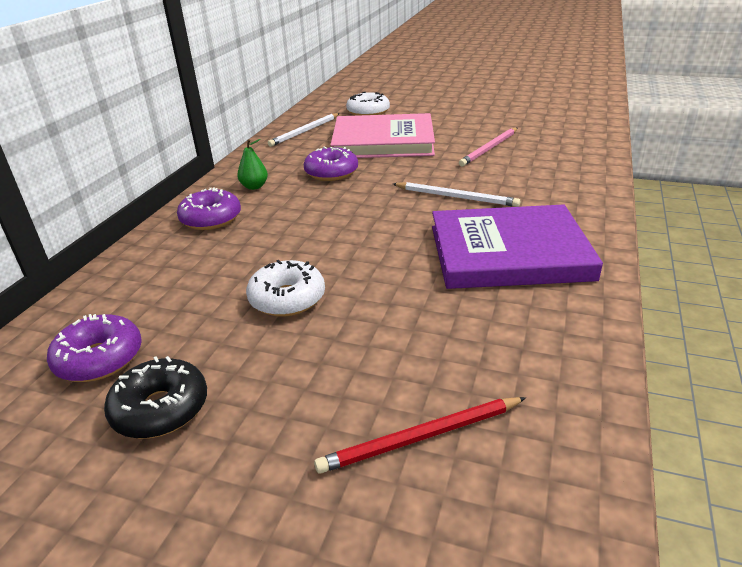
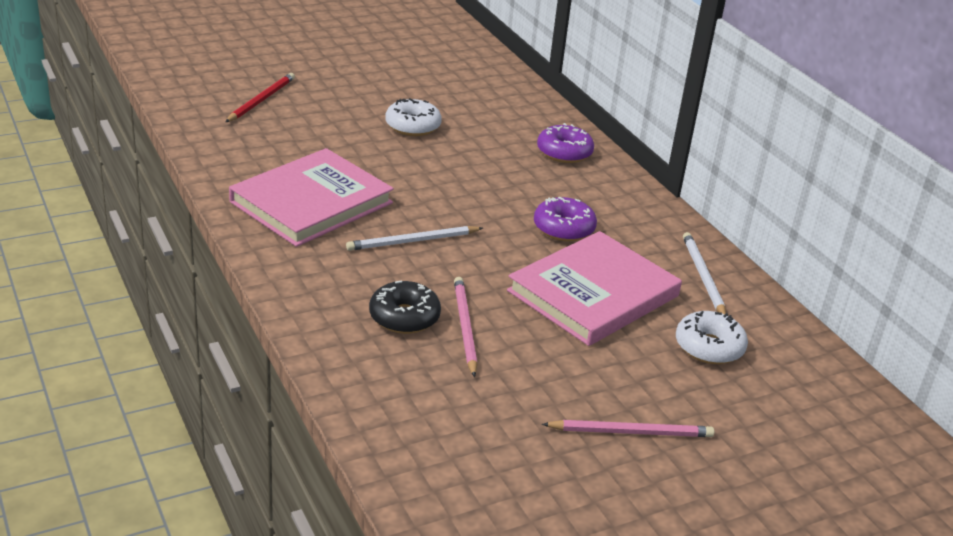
camera: 130 degrees right, 0 degrees up
purple donut [47,314,142,382] -> none
black donut [104,356,207,439] -> black donut moved to [369,281,441,334]
green pear [237,139,268,190] -> none
purple book [432,204,603,289] -> pink book [229,148,394,247]
none -> pink pencil [542,420,714,437]

